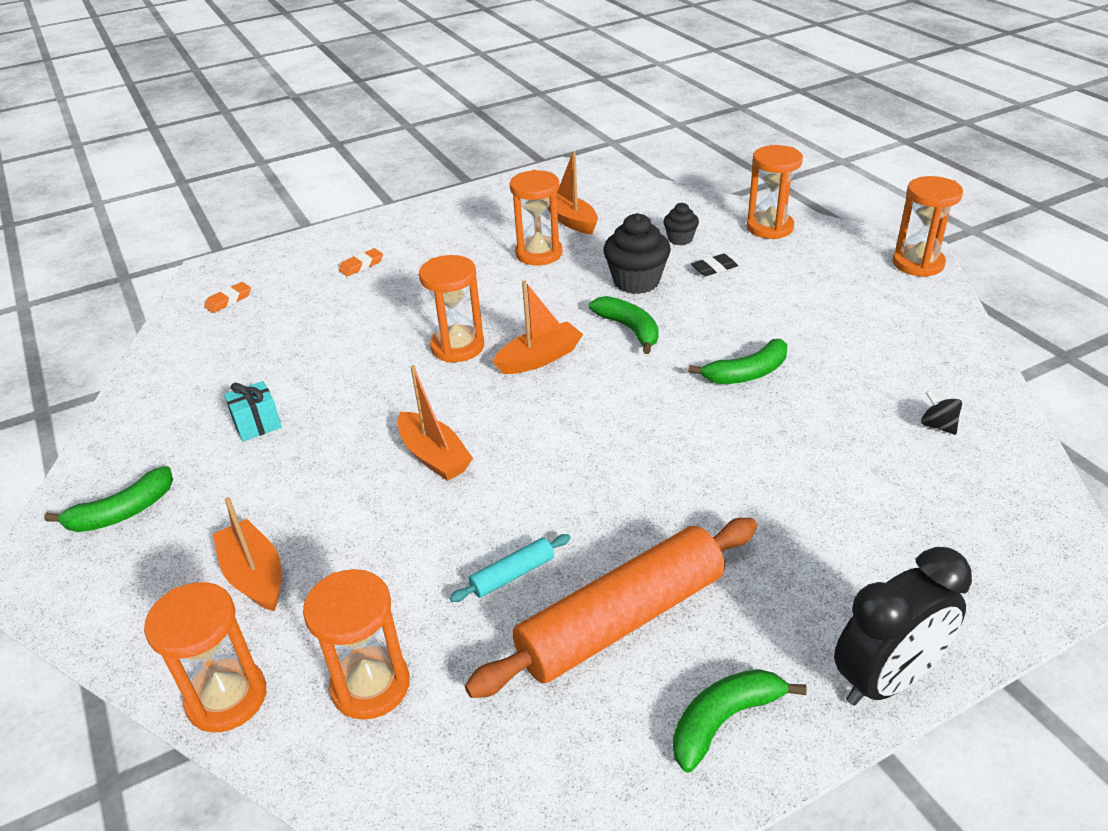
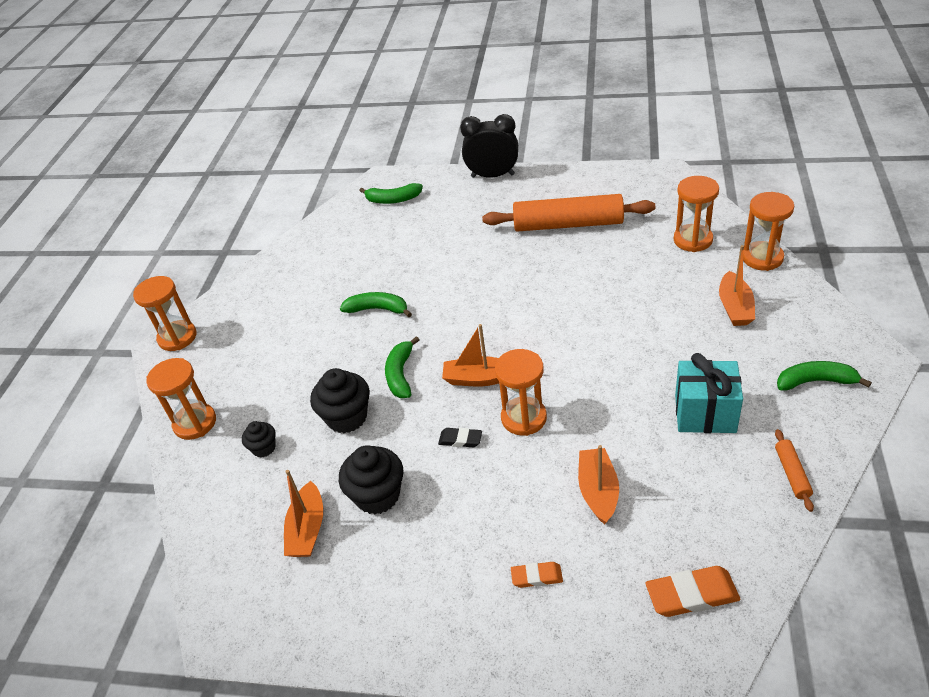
camera: 140 degrees left, 5 degrees up
orange eraser [204,282,251,313] -> orange eraser [646,566,740,617], size x1.68
turquoise gift [224,381,282,441] -> turquoise gift [675,353,743,433], size x1.75
orange boat [397,365,473,481] -> orange boat moved to [578,445,619,525]
turquoise rolling pin [450,534,571,602] -> none
orange hourglass [510,170,562,265] -> black cupcake [339,445,403,514]
green banana [673,669,807,772] -> green banana moved to [359,183,423,204]
black eraser [691,254,738,276] -> black eraser moved to [438,428,482,447]
black spinning top [921,390,962,435] -> none
none -> orange rolling pin [775,429,814,512]

